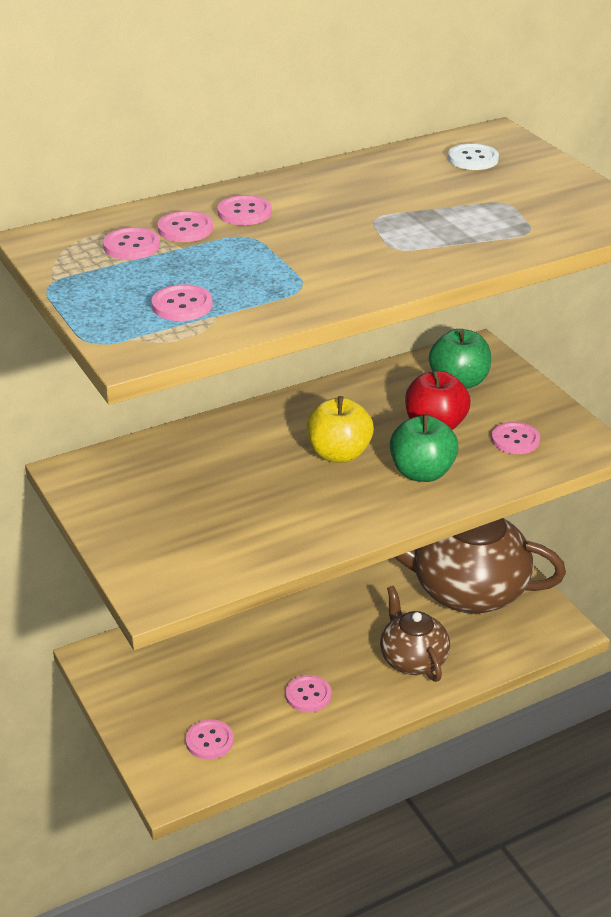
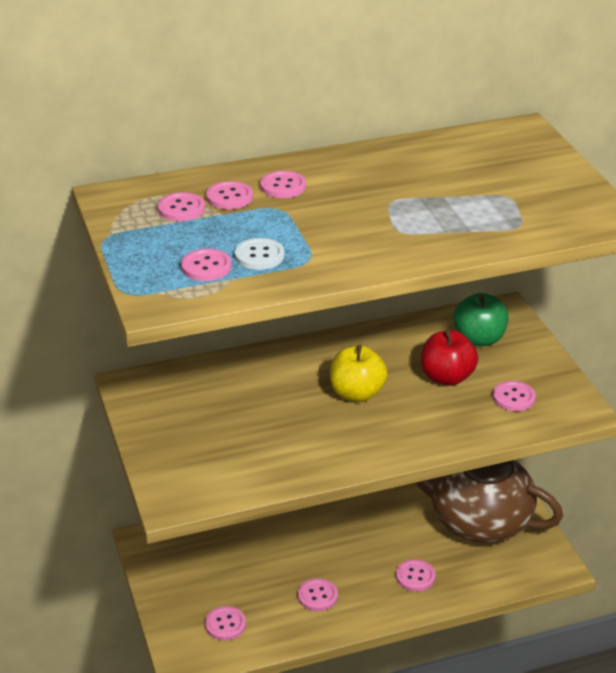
camera: 10 degrees right, 0 degrees up
brown teapot [380,586,450,682] -> pink button [396,559,435,592]
green apple [390,414,459,482] -> none
white button [448,143,499,170] -> white button moved to [235,238,284,270]

